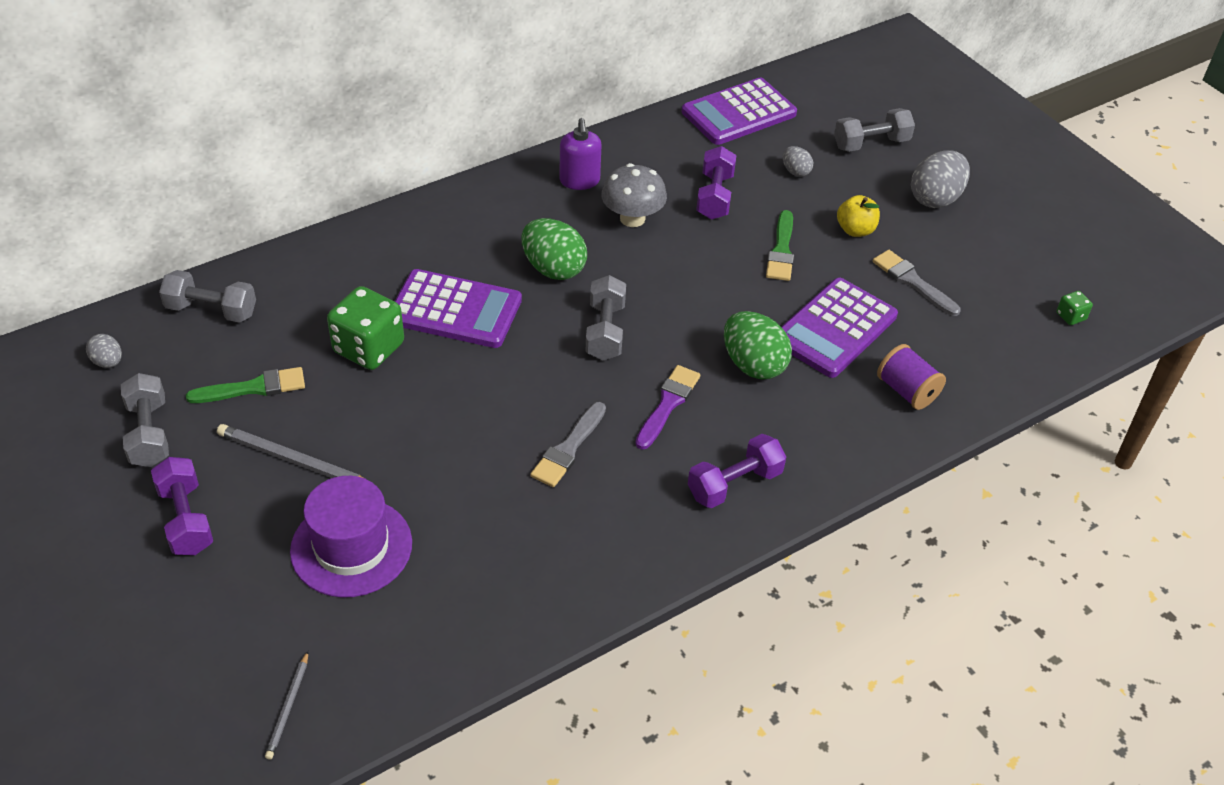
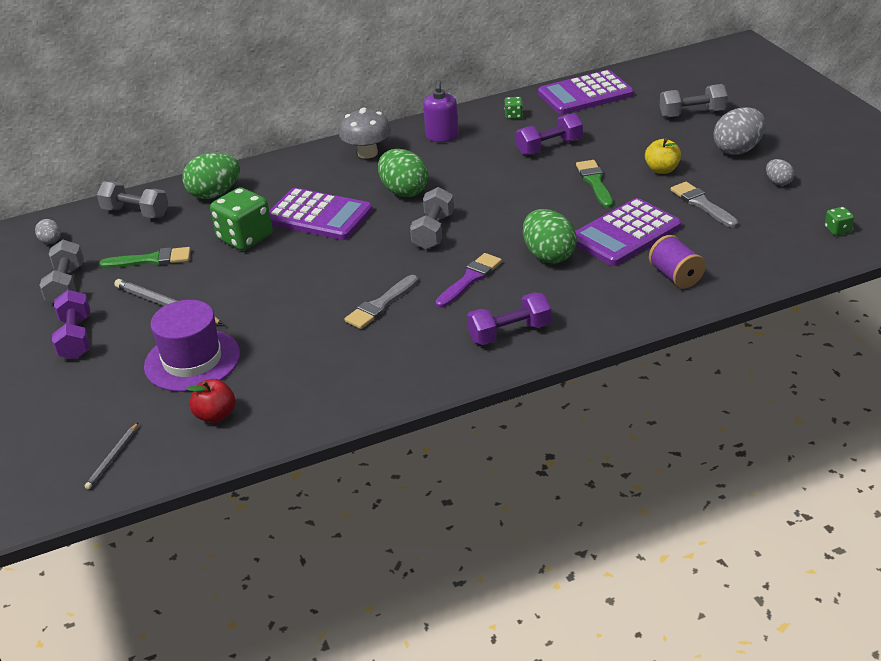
camera: 15 degrees right, 10 degrees down
grey mushroom [601,163,667,227] -> grey mushroom moved to [339,108,391,159]
purple dumbbell [696,146,737,220] -> purple dumbbell turned 45 degrees clockwise [516,113,583,155]
green brush [766,210,794,281] -> green brush turned 150 degrees clockwise [576,160,613,208]
grey egg [783,146,813,177] -> grey egg moved to [766,159,794,186]
none -> green egg [182,153,240,199]
none -> red apple [187,379,235,423]
none -> green dice [505,97,523,119]

